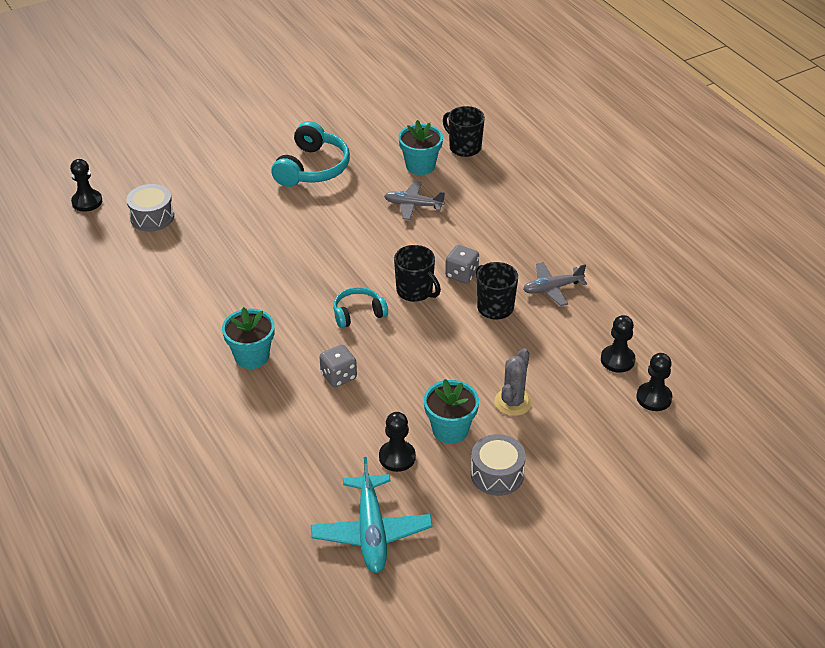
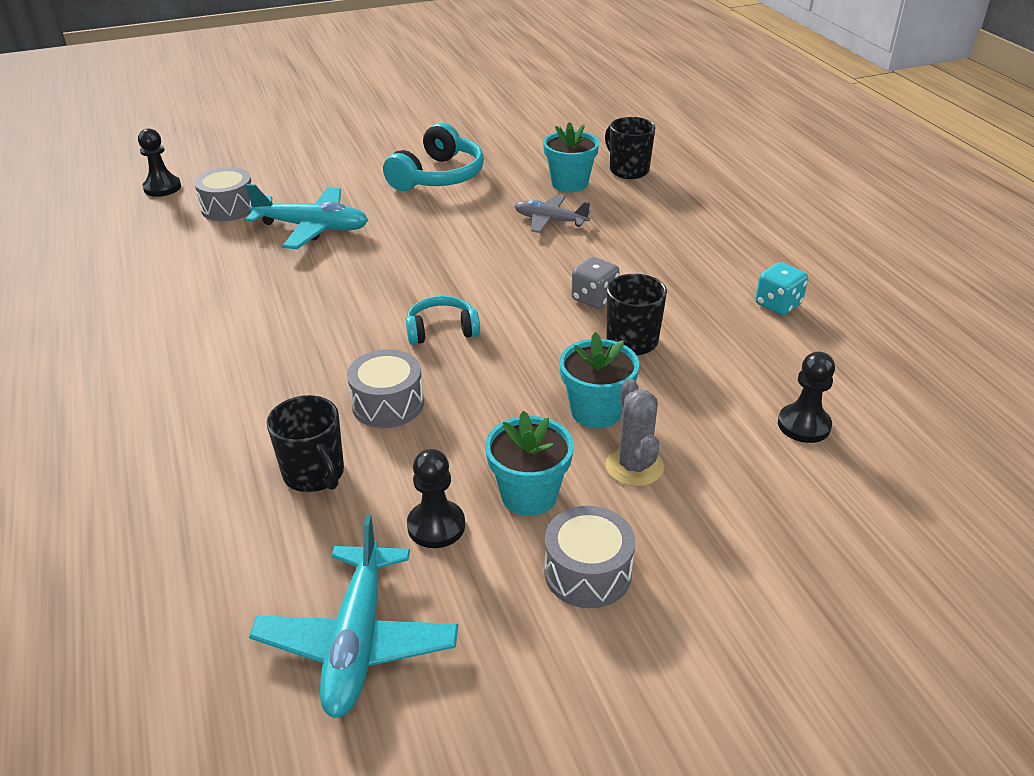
camera: 10 degrees right, 5 degrees down
turquoise flower pot [222,307,275,369] -> turquoise flower pot moved to [559,332,639,428]
grey dice [320,344,357,387] -> grey drum [347,349,424,428]
black mug [394,245,441,302] -> black mug moved to [267,395,344,492]
grey cactus [494,348,532,416] -> grey cactus turned 45 degrees counterclockwise [606,379,664,487]
grey plane [523,262,587,306] -> none
black pawn [636,353,672,411] -> none
none -> turquoise plane [245,184,368,249]
none -> turquoise dice [756,262,808,315]

